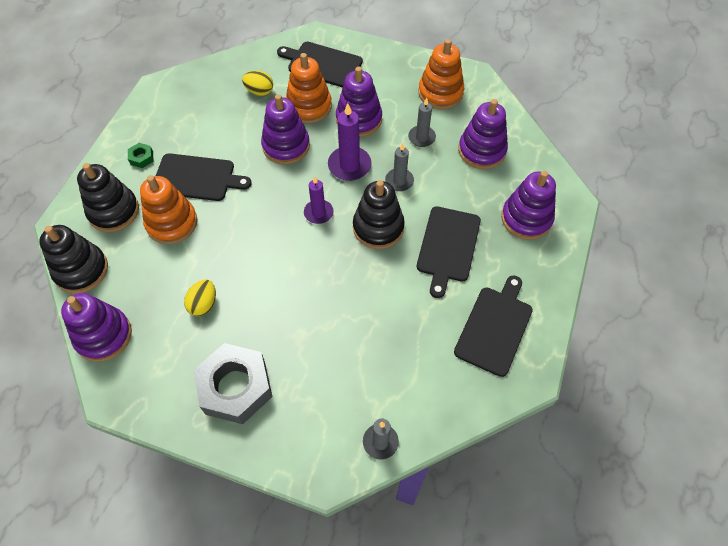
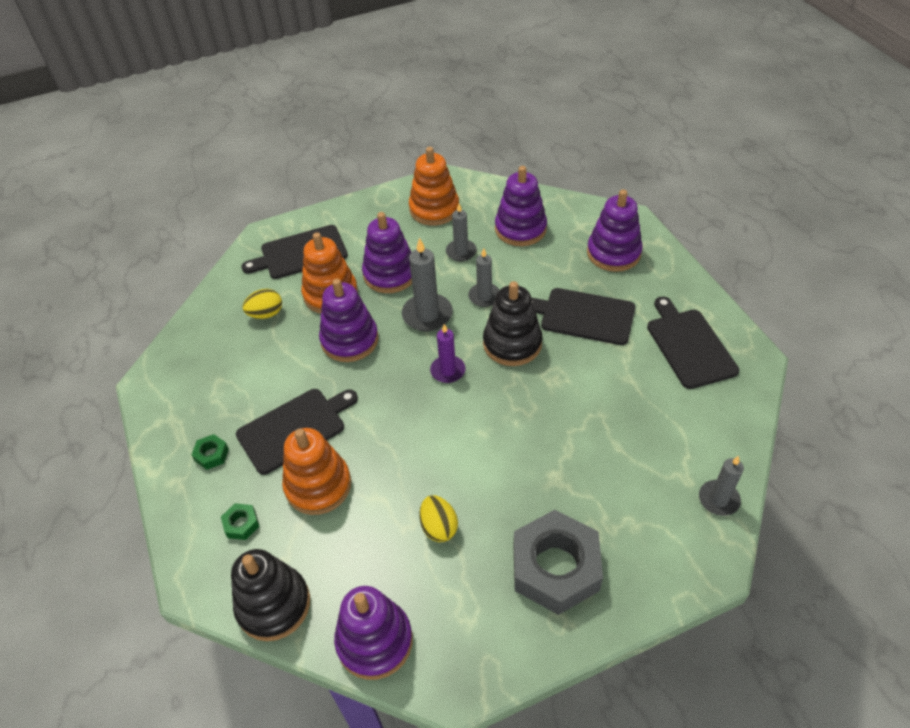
camera: 40 degrees left, 10 degrees down
black stacking toy [77,163,139,232] -> green nut [221,503,259,540]
purple candle [328,103,372,181] -> grey candle [402,237,453,332]
black cutting board [417,206,481,298] -> black cutting board turned 135 degrees clockwise [531,288,636,345]

